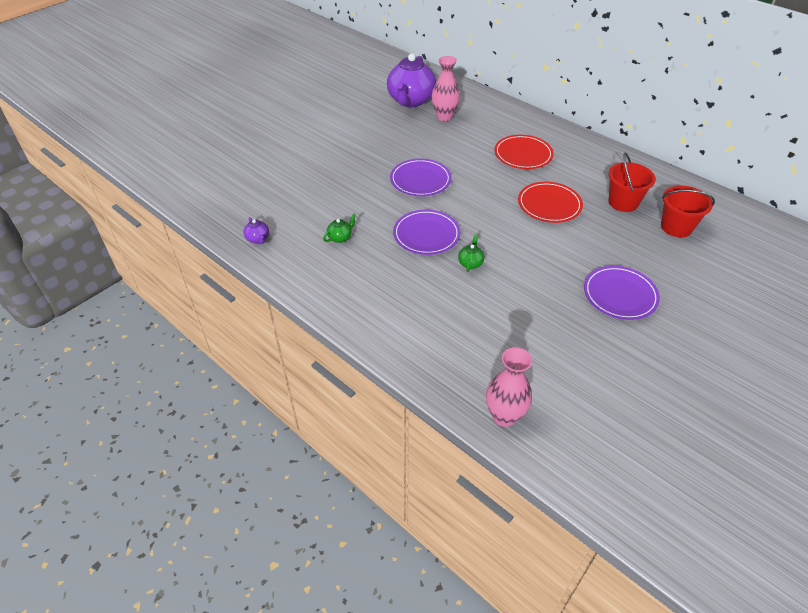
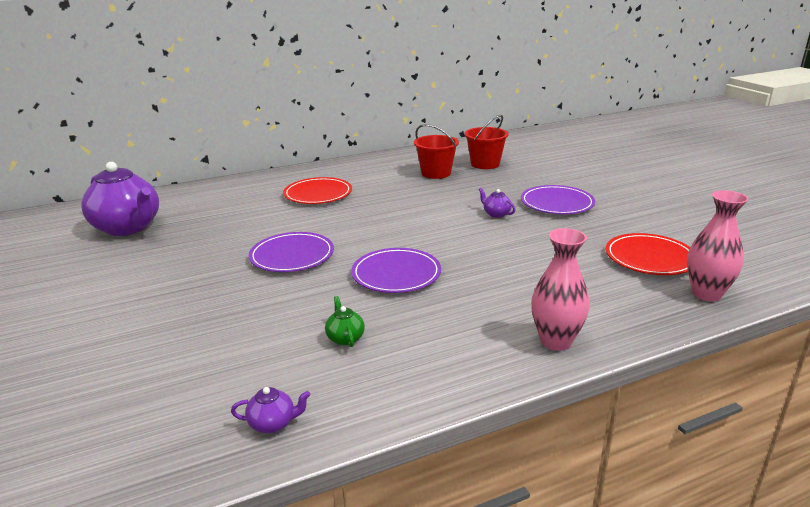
camera: 65 degrees left, 20 degrees down
pink vase [432,56,460,121] -> pink vase moved to [531,228,590,351]
green teapot [458,234,484,272] -> none
red plate [518,182,583,223] -> red plate moved to [606,233,690,275]
none -> purple teapot [479,188,516,218]

